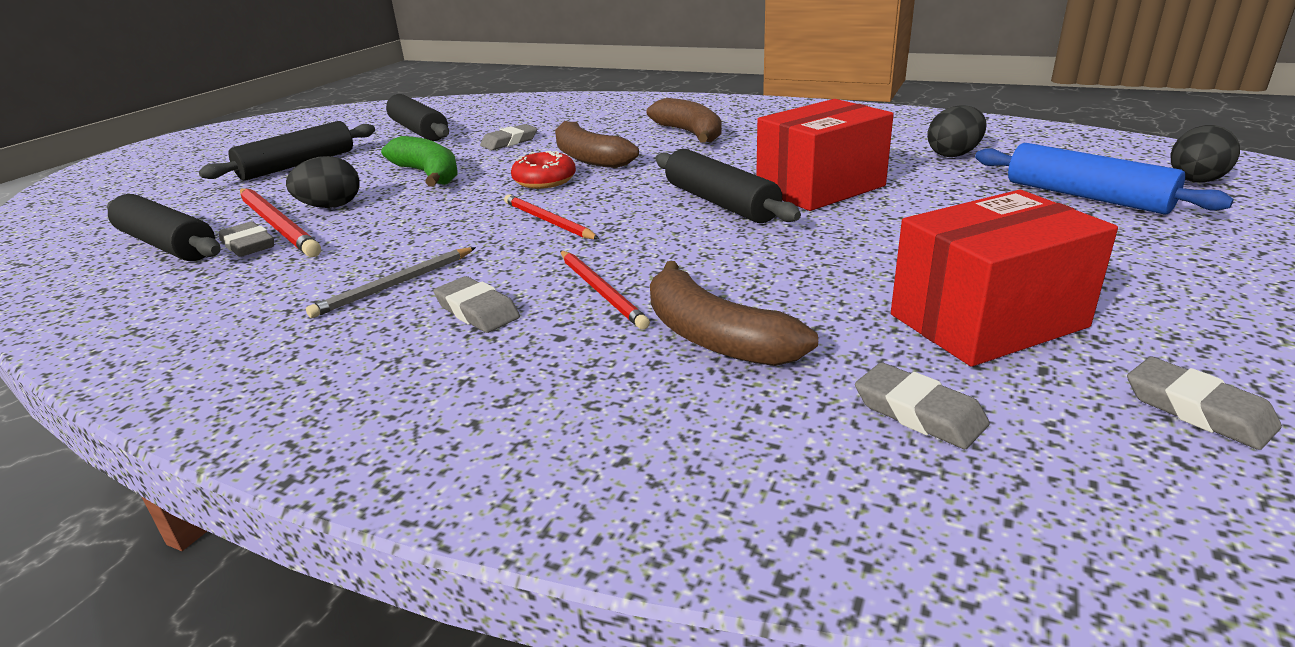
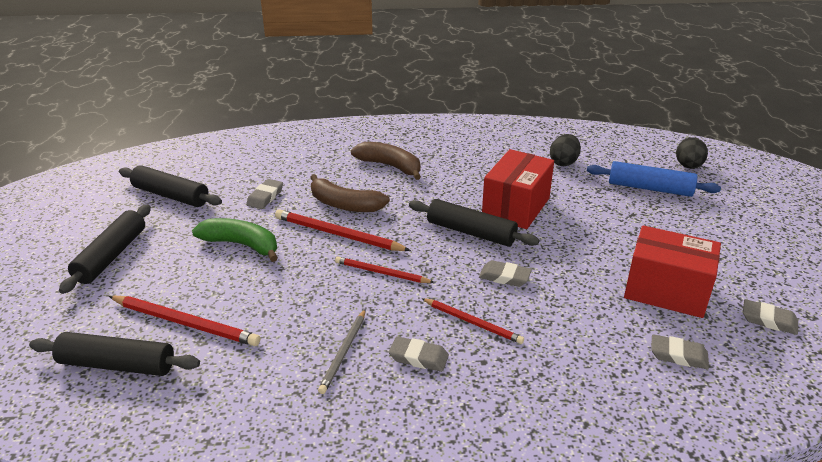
camera: 30 degrees left, 5 degrees up
grey eraser [219,221,274,257] -> grey eraser moved to [479,260,532,287]
black egg [286,156,360,208] -> none
red donut [511,151,576,189] -> red pencil [275,209,411,251]
brown banana [650,261,818,366] -> none
red box [891,190,1118,367] -> red box turned 75 degrees clockwise [624,225,721,318]

